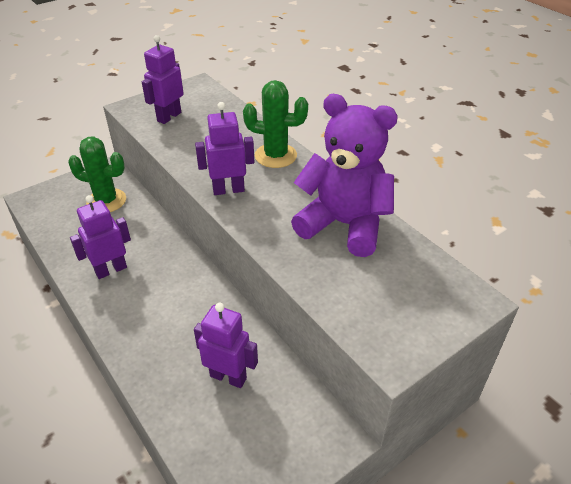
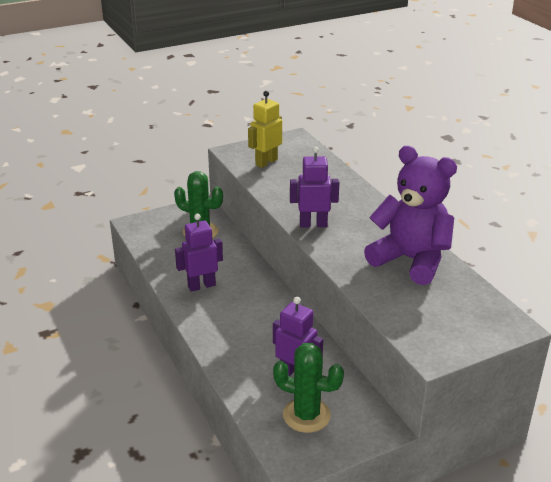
camera: 10 degrees right, 10 degrees down
purple robot [142,35,184,124] -> yellow robot [248,91,282,168]
green cactus [243,80,308,168] -> green cactus moved to [273,343,344,433]

